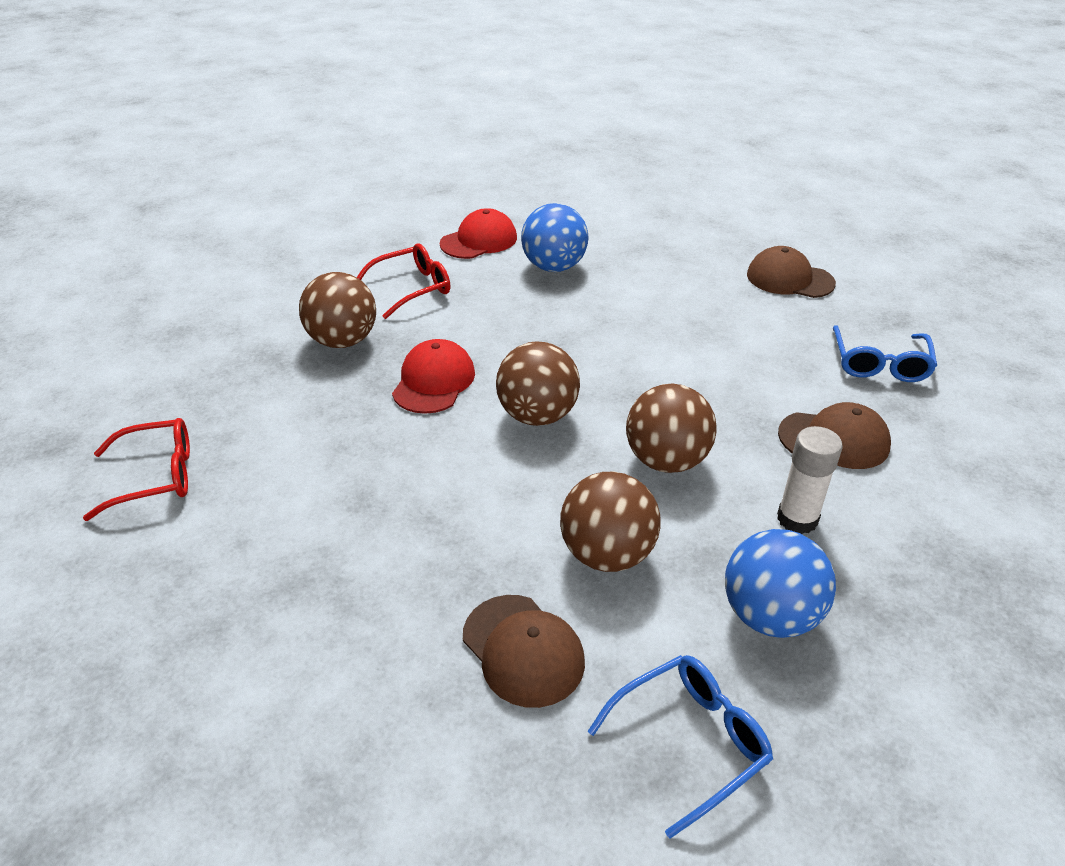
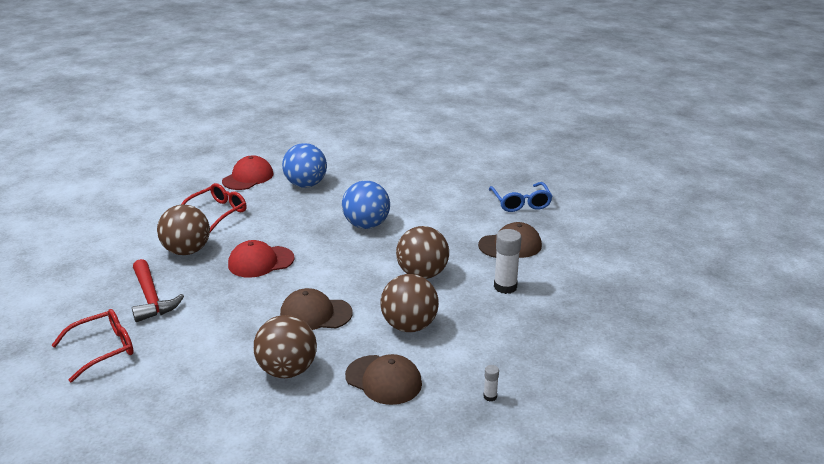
camera: 20 degrees left, 10 degrees down
red cap [392,339,475,414] -> red cap turned 105 degrees counterclockwise [228,240,295,278]
brown ball [496,341,580,426] -> brown ball moved to [254,315,317,378]
blue glasses [588,655,773,839] -> white glue stick [483,365,499,401]
blue ball [725,529,836,638] -> blue ball moved to [342,180,390,229]
brown cap [747,246,836,298] -> brown cap moved to [280,288,353,330]
none -> red hammer [132,259,184,322]

